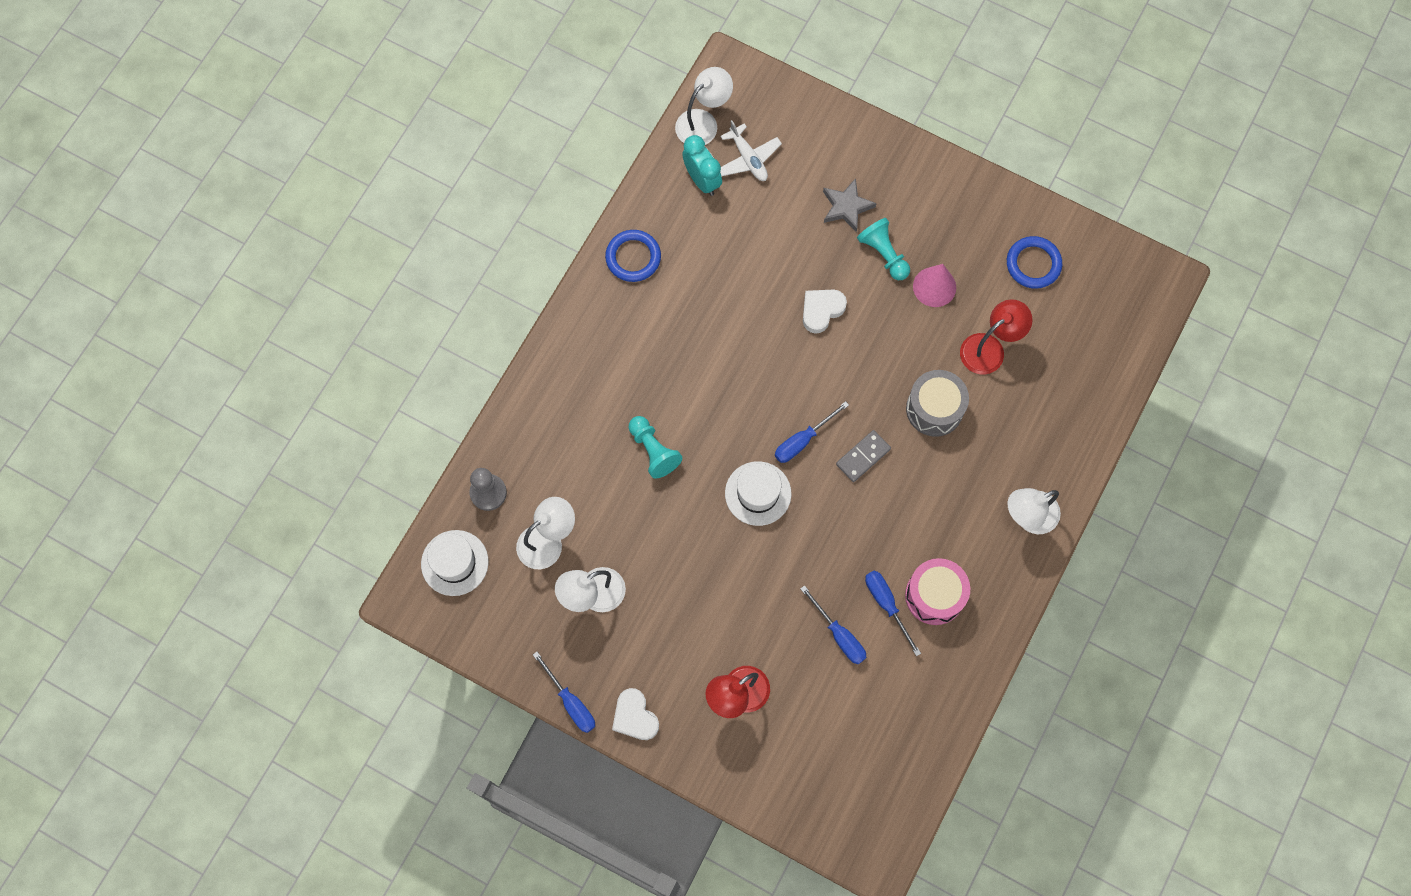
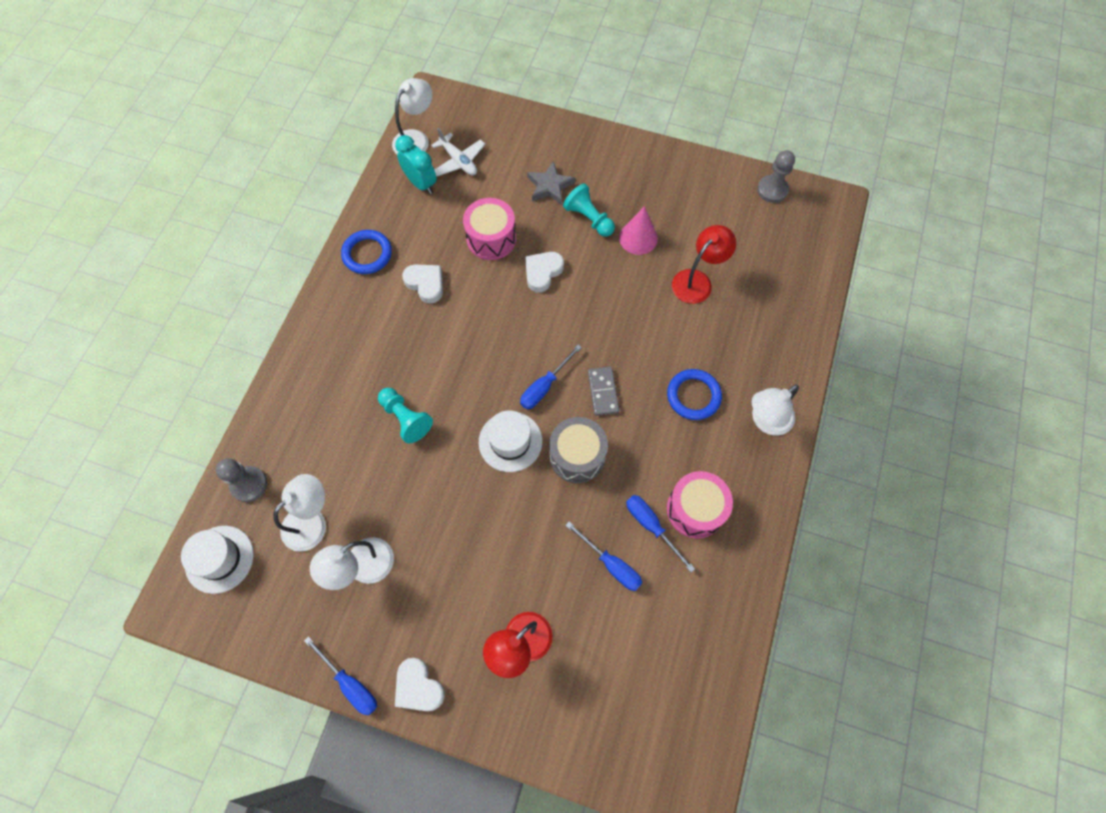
camera: 10 degrees left, 5 degrees down
grey domino [836,430,891,482] -> grey domino turned 45 degrees counterclockwise [588,367,619,416]
grey drum [906,370,969,437] -> grey drum moved to [549,417,608,483]
blue ring [1007,236,1062,289] -> blue ring moved to [667,369,722,420]
none -> white heart [402,264,443,304]
none -> pink drum [463,198,516,260]
none -> grey pawn [757,150,795,203]

